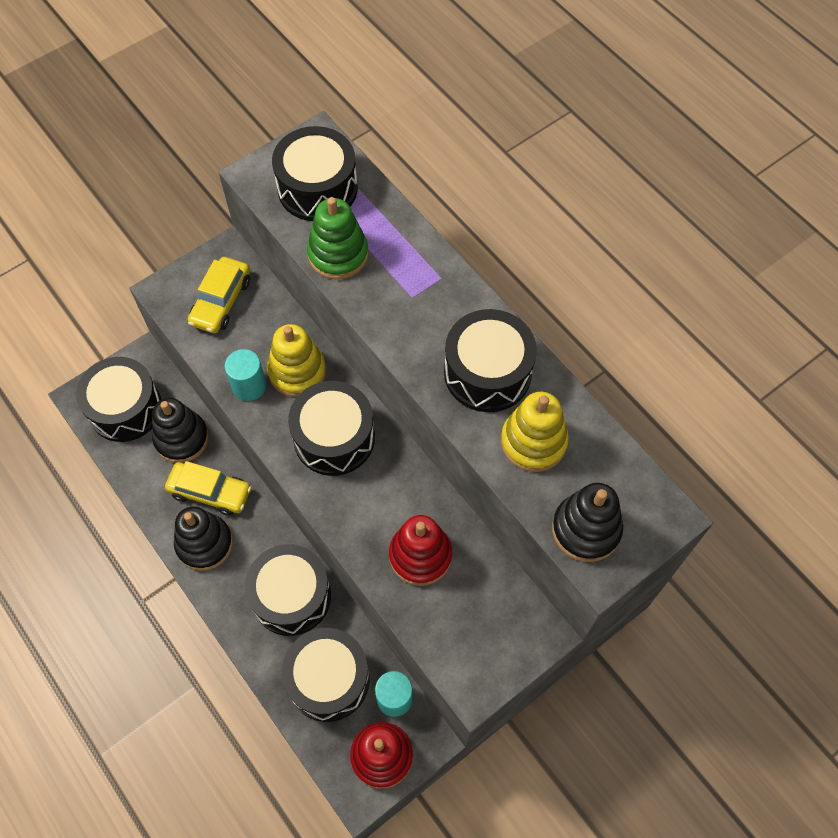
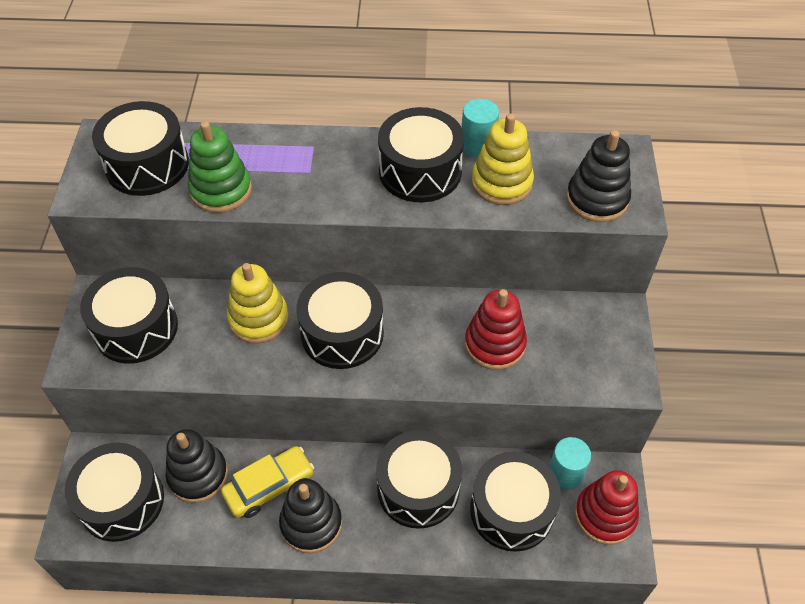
camera: 50 degrees left, 10 degrees down
yellow car [188,257,250,333] -> black drum [80,267,178,364]
turquoise cylinder [225,349,266,401] -> turquoise cylinder moved to [462,99,499,158]

